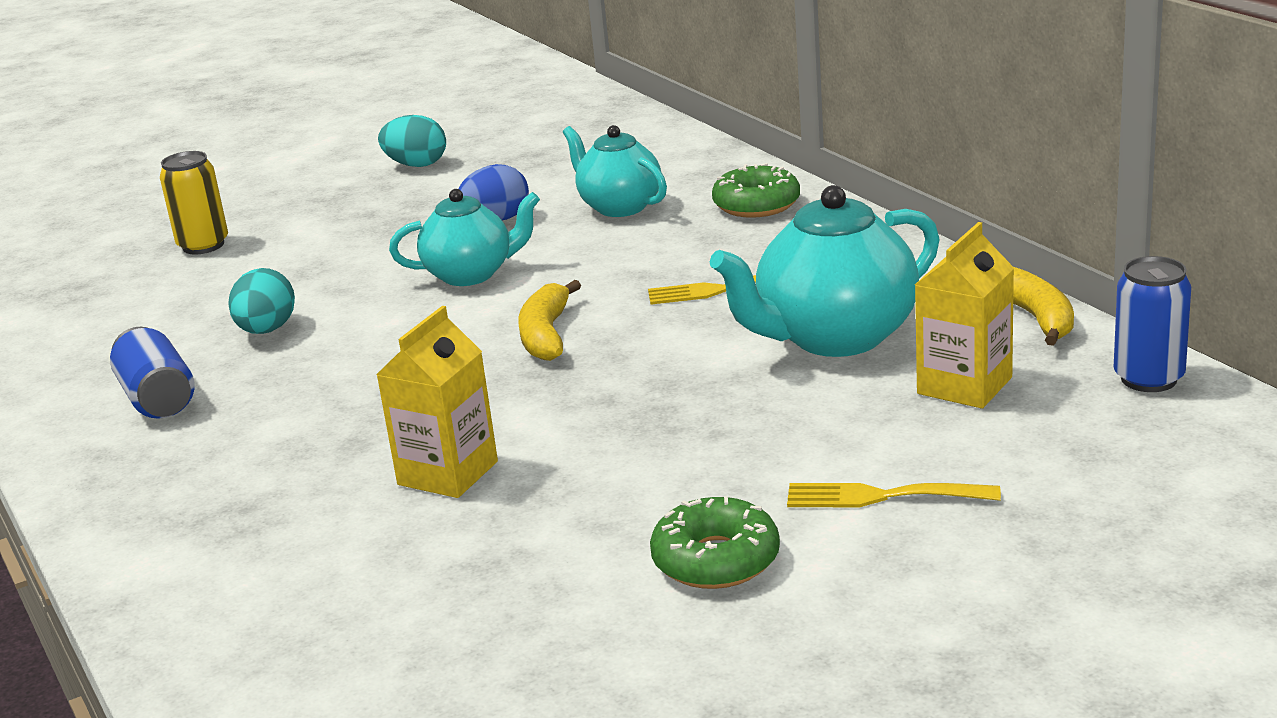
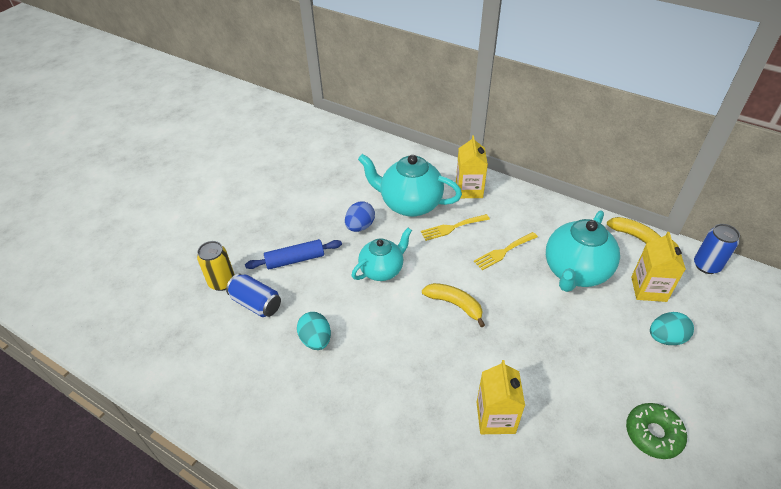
camera: 30 degrees left, 20 degrees up
blue can [110,327,195,419] -> blue can moved to [226,274,281,317]
turquoise egg [378,115,446,167] -> turquoise egg moved to [650,312,694,345]
yellow banana [518,280,581,361] -> yellow banana turned 150 degrees clockwise [422,283,485,327]
turquoise teapot [563,125,667,217] -> turquoise teapot [358,154,462,217], size x1.55
green donut [712,163,800,218] -> yellow carton [456,135,488,198]
yellow fork [787,483,1001,508] -> yellow fork moved to [421,214,490,241]
none -> blue rolling pin [245,239,342,269]

